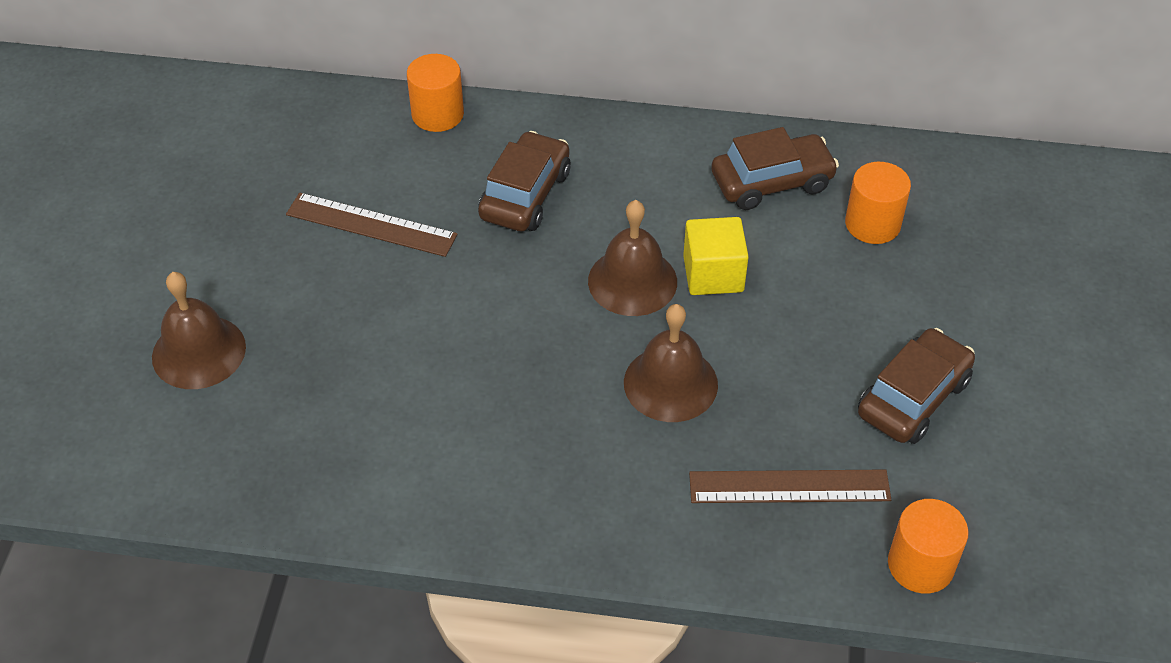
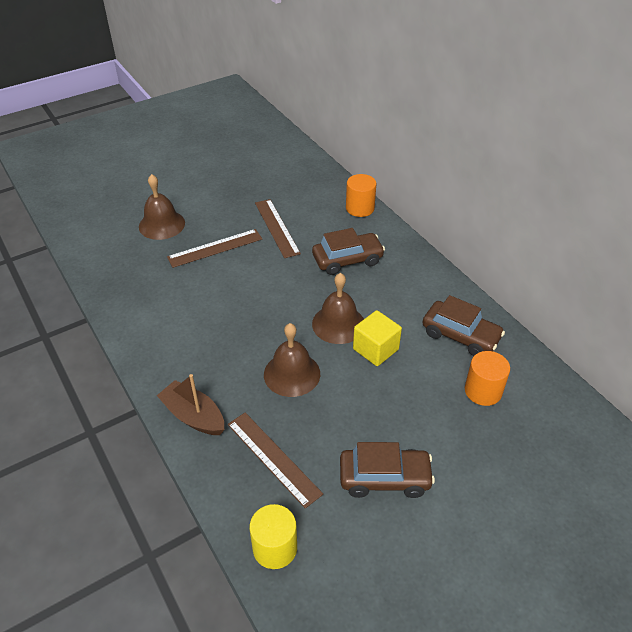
camera: 50 degrees right, 5 degrees down
orange cylinder [888,499,969,594] -> yellow cylinder [250,504,297,569]
none -> brown boat [157,374,224,435]
none -> brown ruler [167,229,262,268]

